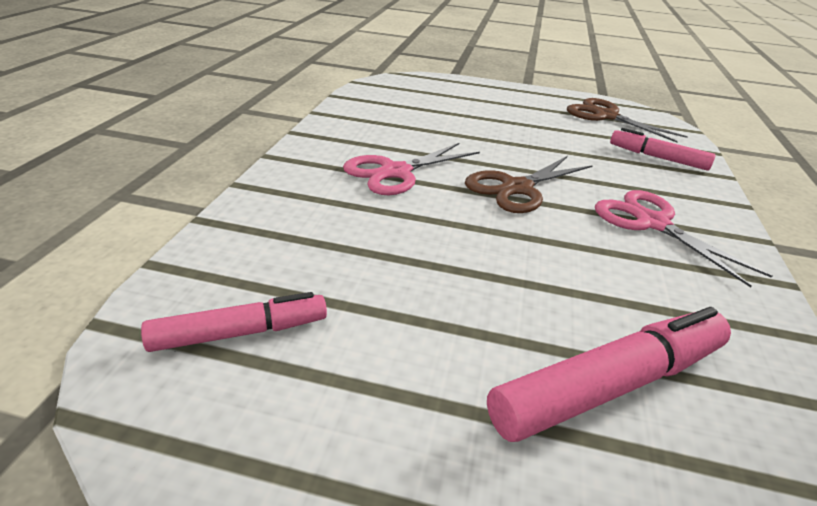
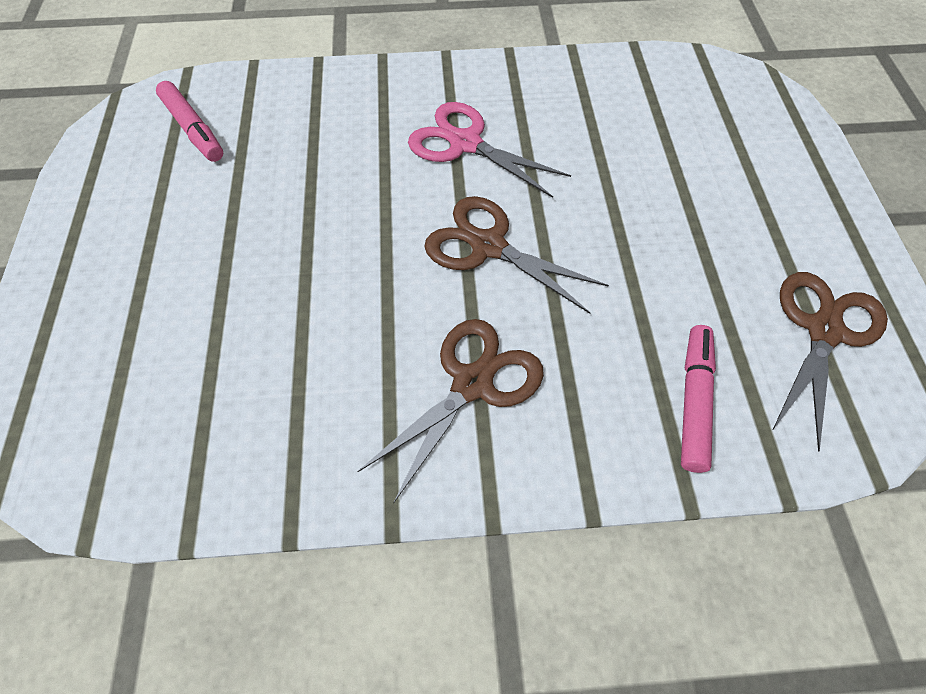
camera: 75 degrees right, 25 degrees up
pink marker [487,307,731,442] -> none
pink scissors [595,190,772,287] -> brown scissors [357,319,544,504]

